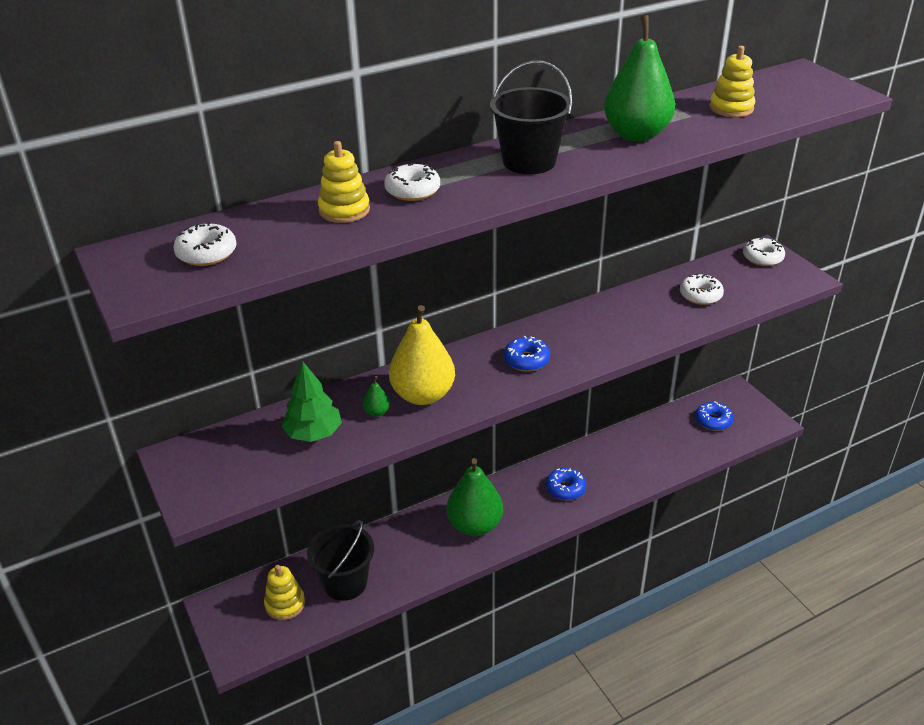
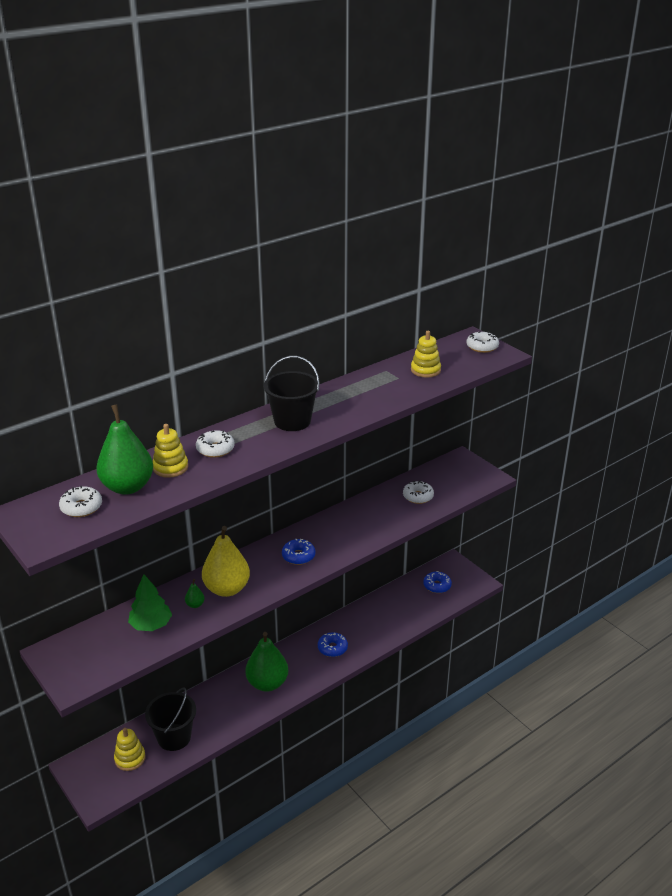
camera: 10 degrees left, 5 degrees down
green pear [604,15,675,142] -> green pear moved to [96,404,153,495]
white donut [743,238,785,266] -> white donut moved to [467,331,499,353]

